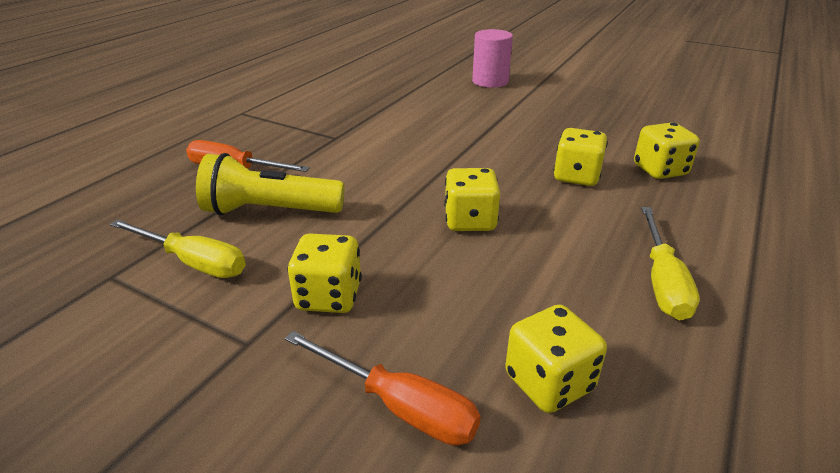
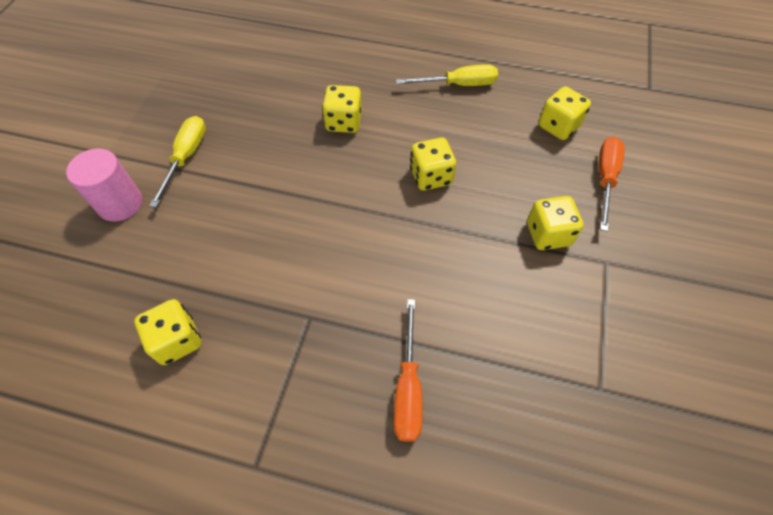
camera: 105 degrees left, 25 degrees up
yellow screwdriver [110,219,246,278] -> yellow screwdriver moved to [149,116,206,208]
yellow flashlight [196,153,345,215] -> none
yellow dice [634,123,700,179] -> yellow dice moved to [134,299,202,365]

